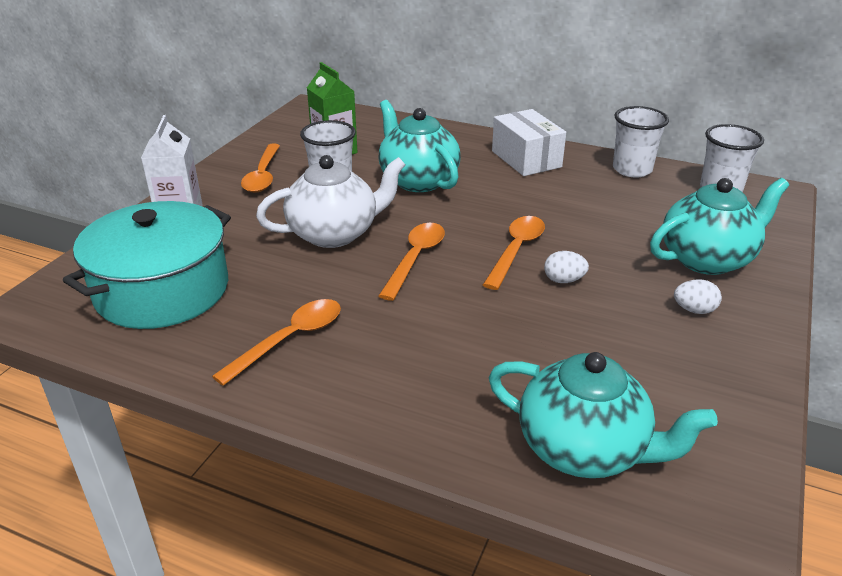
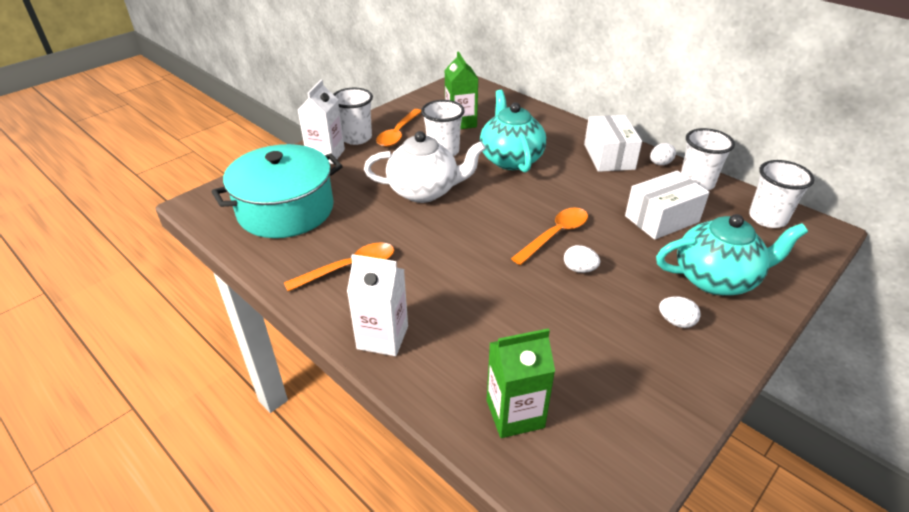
camera: 20 degrees right, 5 degrees up
orange spoon [379,223,445,301] -> none
turquoise teapot [489,352,718,478] -> green carton [487,328,555,438]
none -> white cup [333,88,373,145]
none -> white carton [347,254,408,356]
none -> white box [625,170,709,240]
none -> white egg [650,143,676,165]

